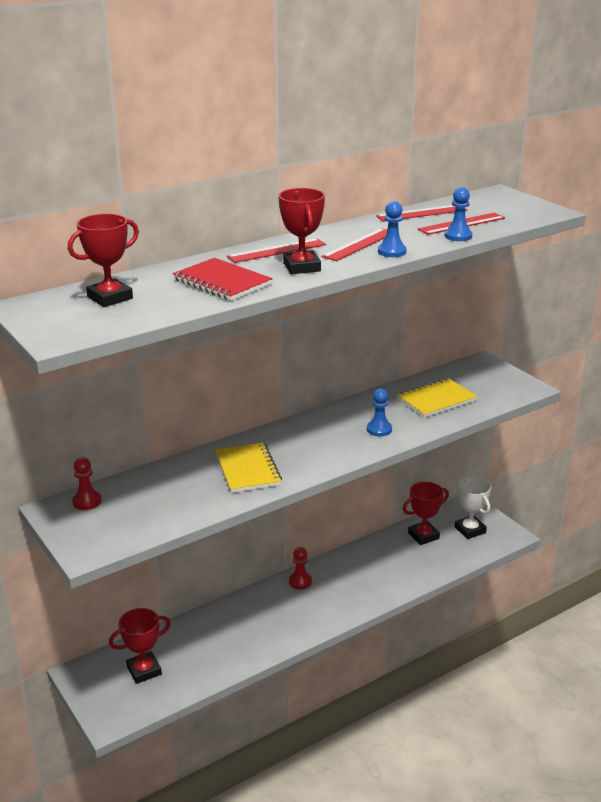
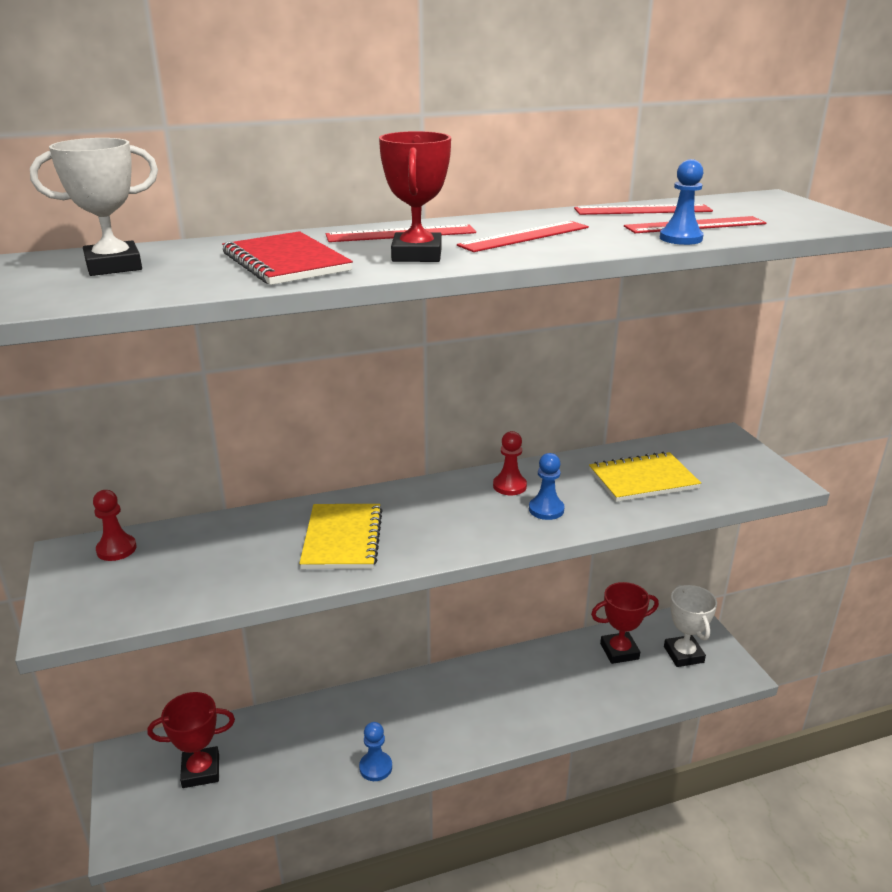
camera: 15 degrees right, 0 degrees up
red trophy [68,214,139,307] -> white trophy [30,138,158,276]
red pawn [289,547,312,590] -> red pawn moved to [493,431,527,495]
blue pawn [378,201,407,257] -> blue pawn moved to [359,722,392,781]

